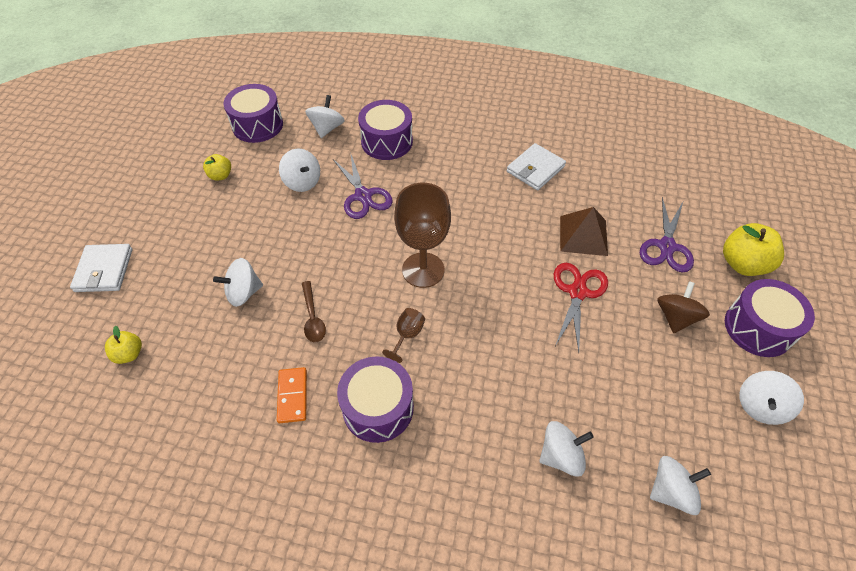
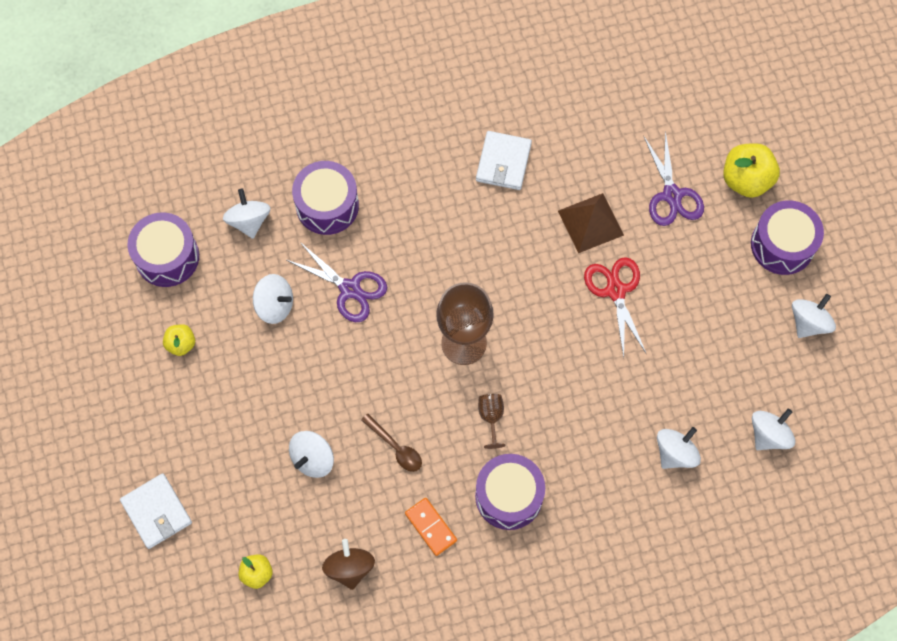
camera: 30 degrees left, 15 degrees up
brown spinning top [657,281,710,333] -> brown spinning top moved to [322,539,375,590]
white spinning top [739,371,804,425] -> white spinning top turned 150 degrees counterclockwise [792,294,836,338]

